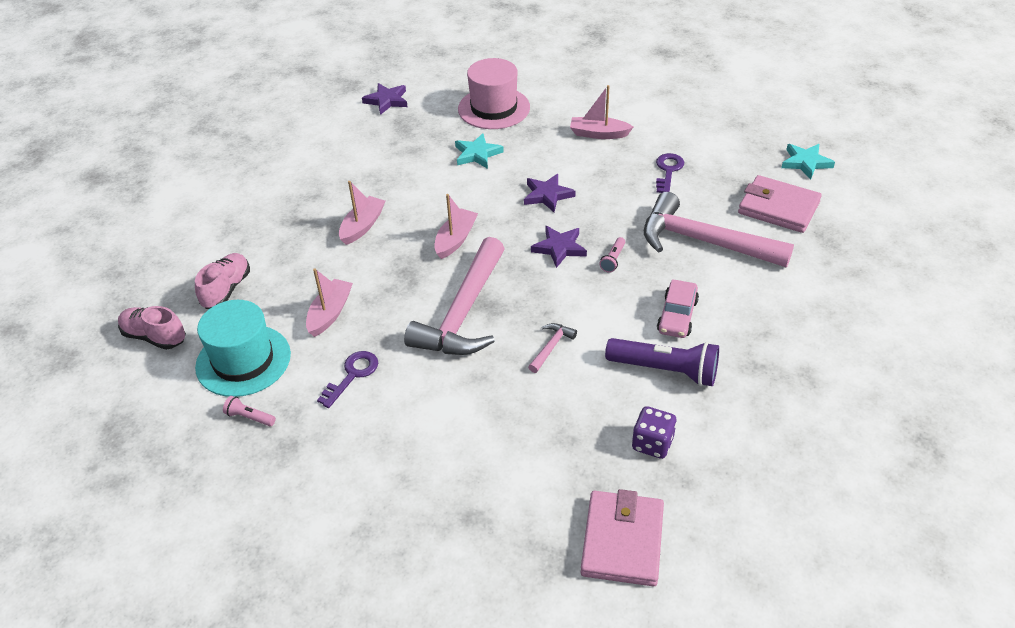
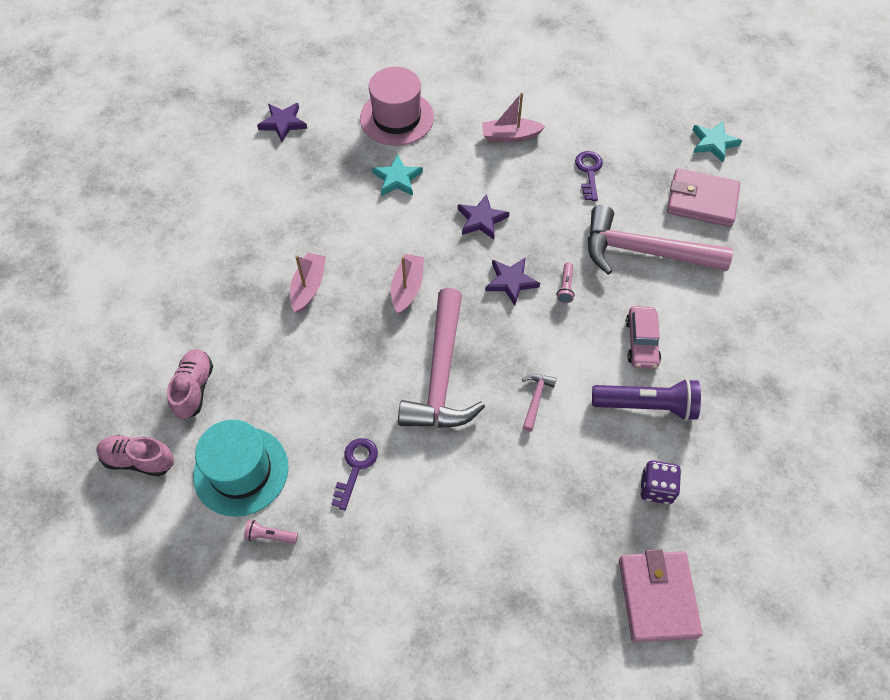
camera: 15 degrees left, 15 degrees up
pink boat [306,268,353,337] -> none

